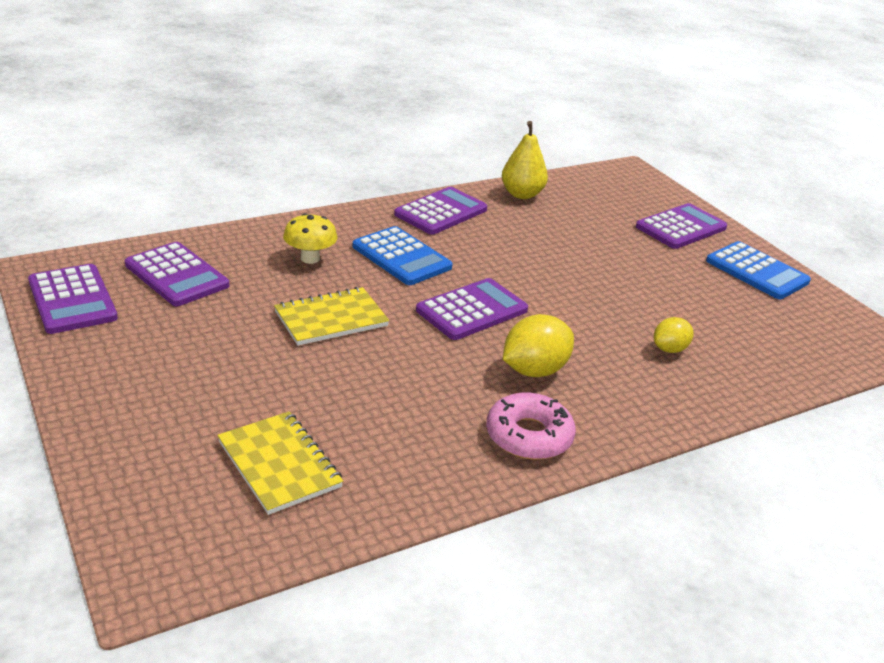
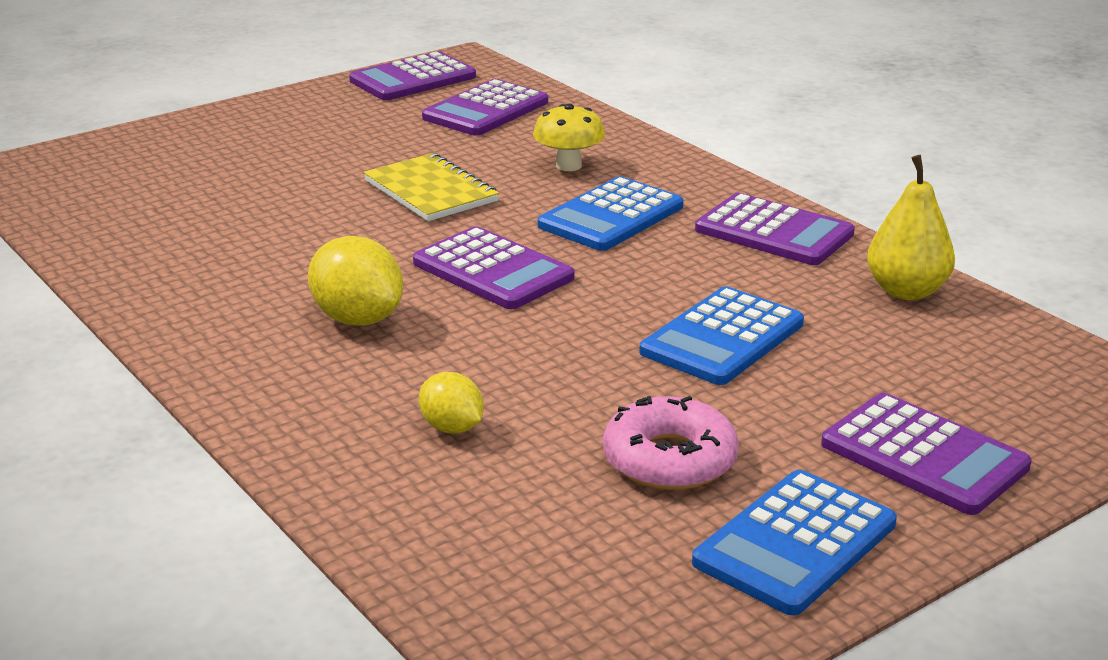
camera: 85 degrees right, 5 degrees down
yellow notebook [217,411,343,515] -> none
pink donut [486,392,576,460] -> pink donut moved to [603,396,739,490]
none -> blue calculator [639,286,804,385]

